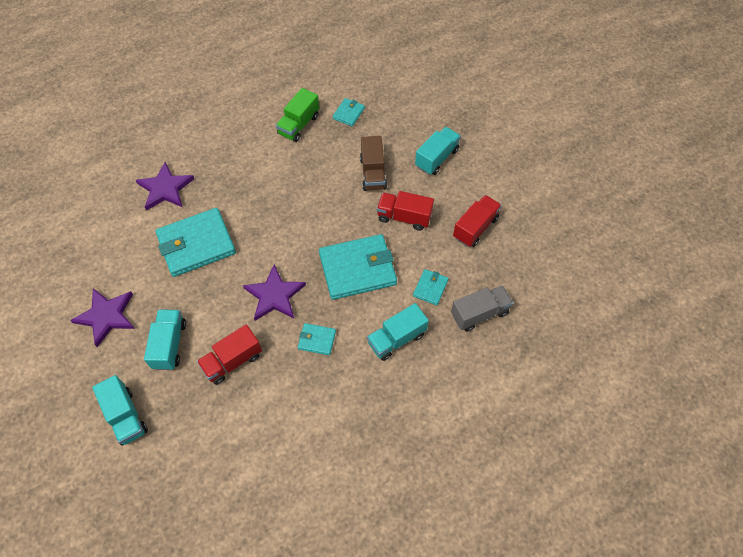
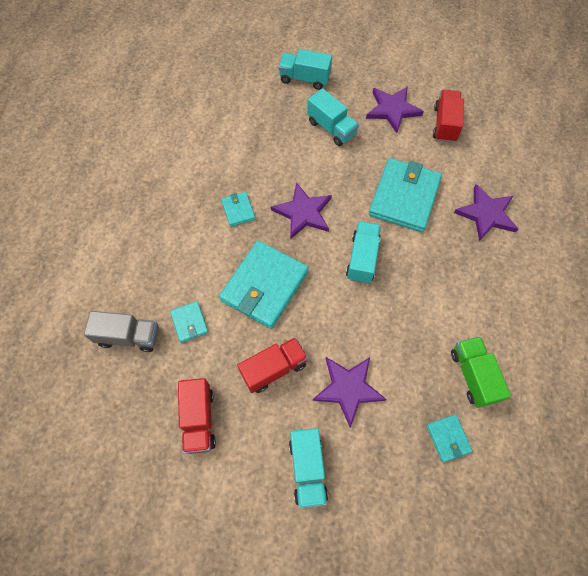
camera: 135 degrees right, 5 degrees up
red truck [197,325,262,385] -> red truck moved to [433,89,464,143]
turquoise wallet [298,323,336,355] -> turquoise wallet turned 75 degrees counterclockwise [221,192,255,227]
brown truck [360,136,387,191] -> purple star [313,357,387,427]
turquoise truck [367,303,429,361] -> turquoise truck moved to [346,221,381,284]
grey truck [451,285,513,332] -> grey truck turned 105 degrees counterclockwise [84,311,159,352]

